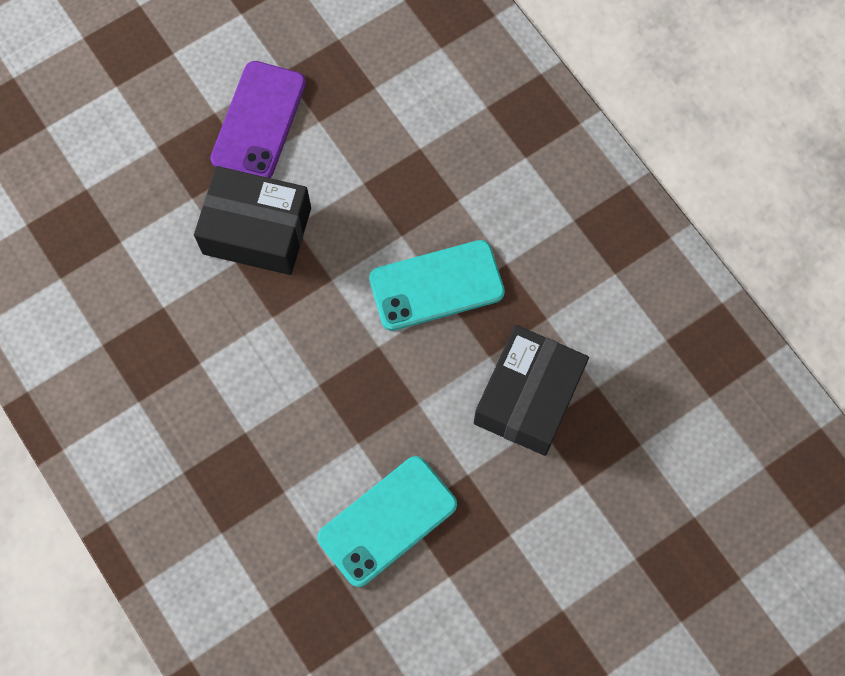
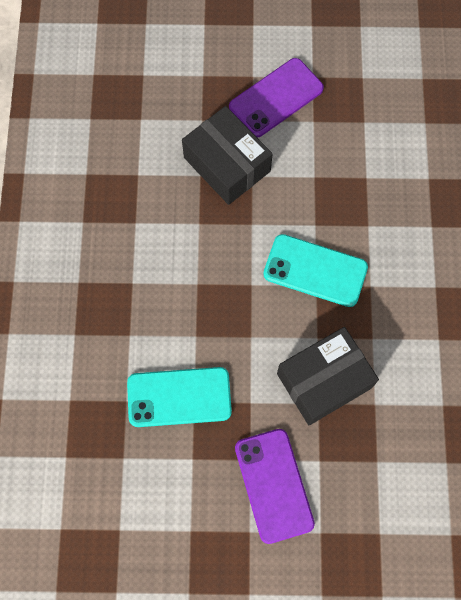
camera: 35 degrees right, 0 degrees up
none -> purple phone [235,429,315,544]

